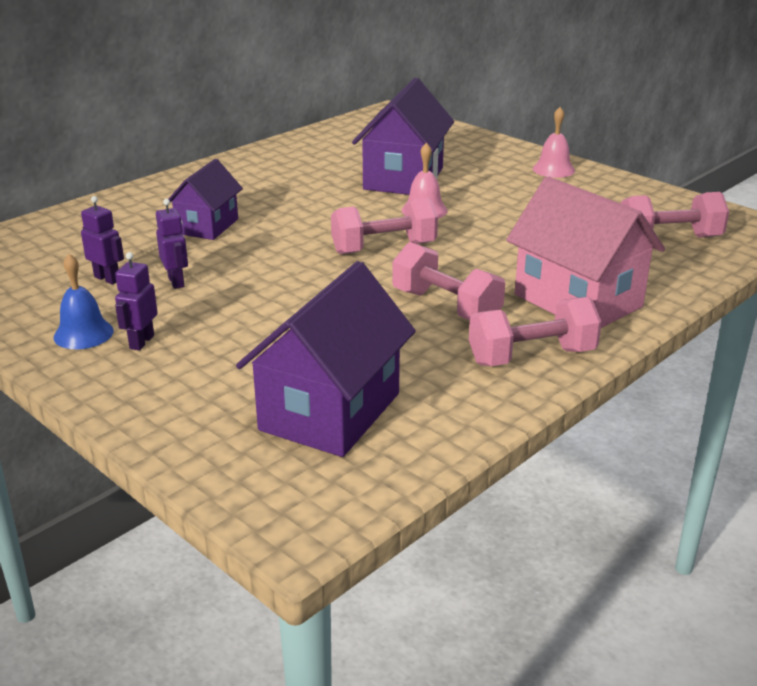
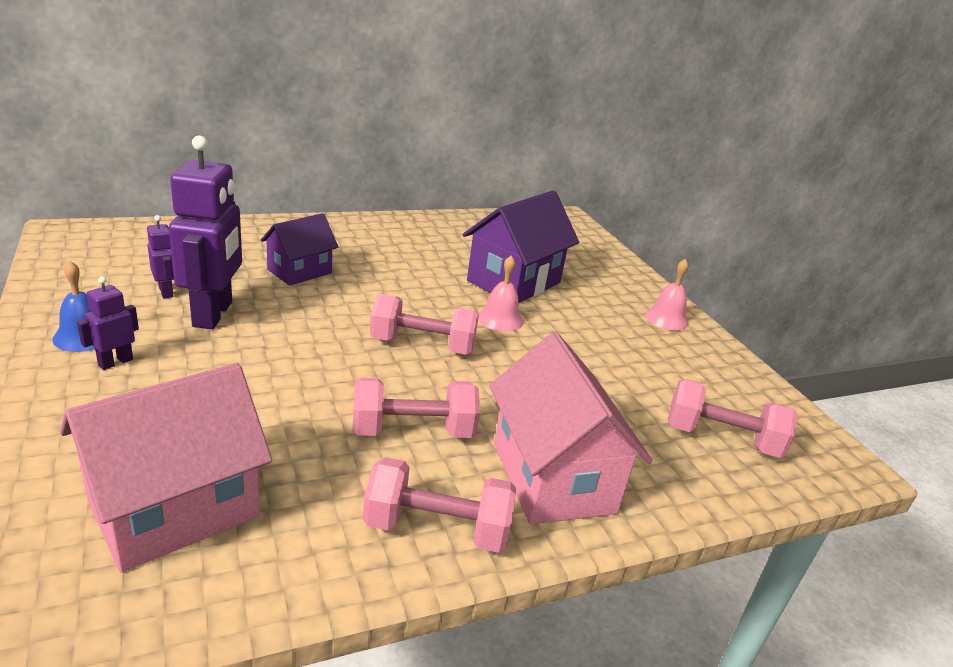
camera: 20 degrees right, 0 degrees up
purple robot [156,199,188,289] -> purple robot [169,135,242,329], size x2.12
purple house [236,261,416,457] -> pink house [60,363,272,572]
pink dumbbell [392,242,505,321] -> pink dumbbell turned 75 degrees counterclockwise [353,378,480,438]

